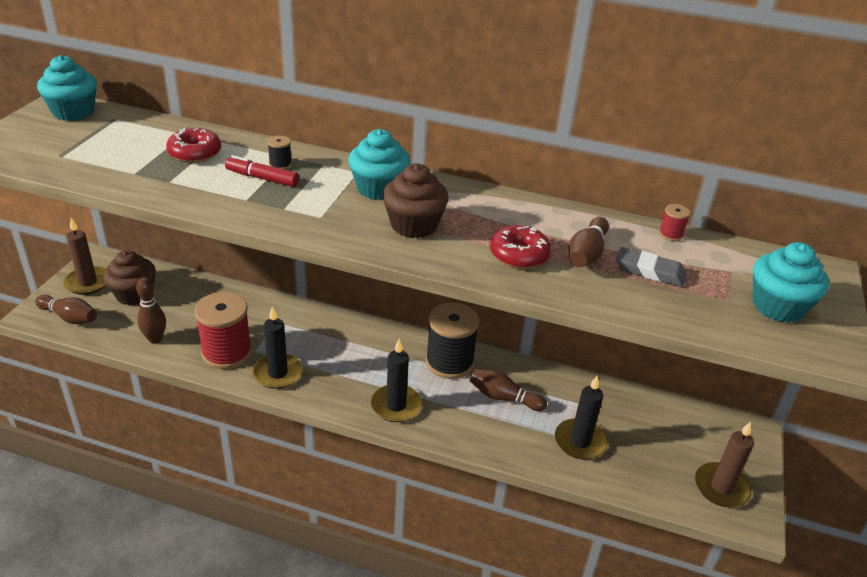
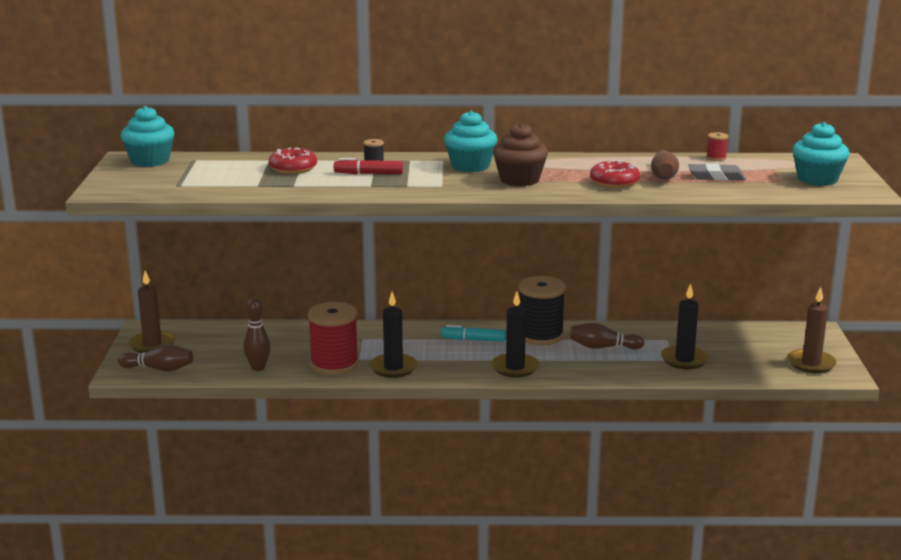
camera: 15 degrees left, 15 degrees down
brown cupcake [103,250,156,305] -> none
none -> turquoise marker [441,325,506,342]

